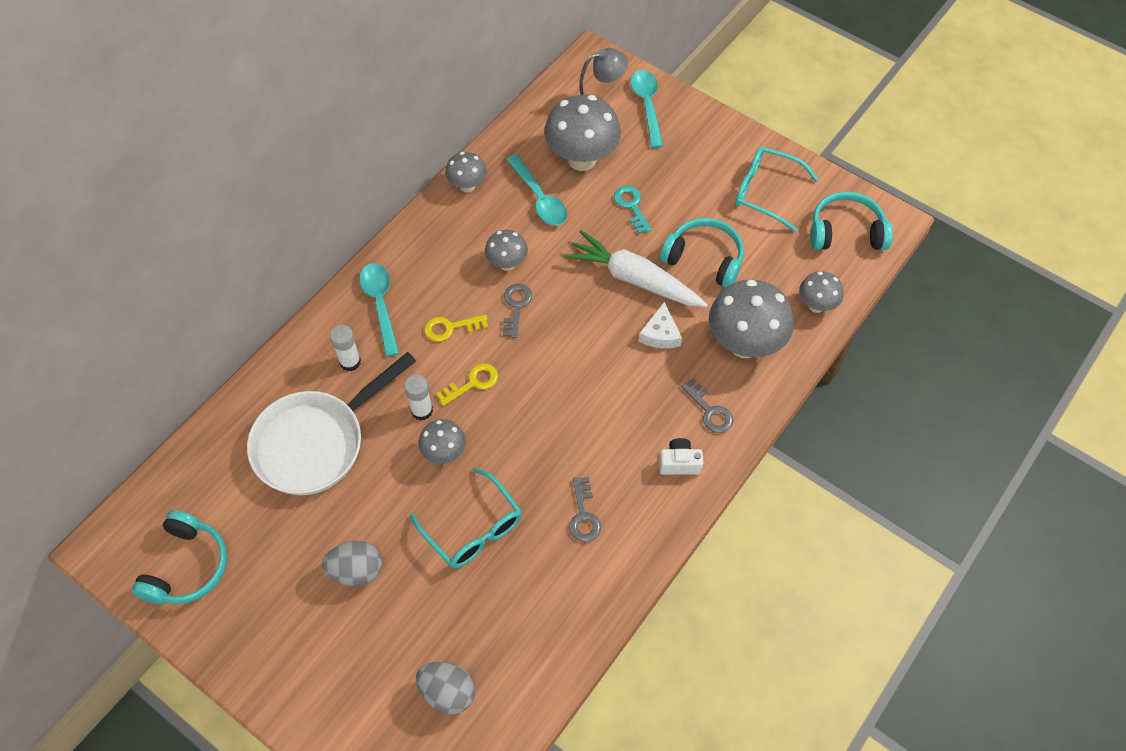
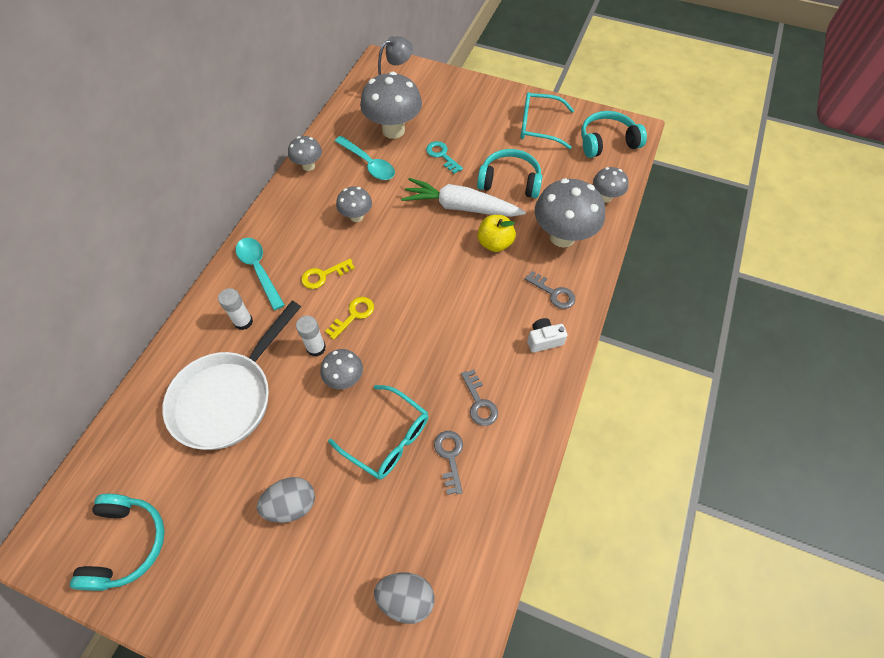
camera: 15 degrees left, 0 degrees up
grey key [503,284,532,338] -> grey key moved to [434,431,463,495]
turquoise spoon [631,70,663,148] -> none
white cheese [639,301,682,349] -> yellow apple [477,215,516,252]

